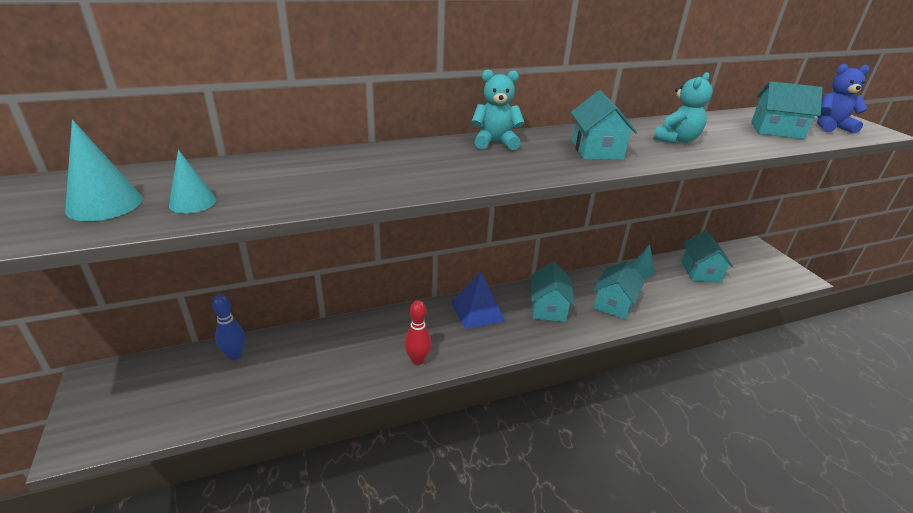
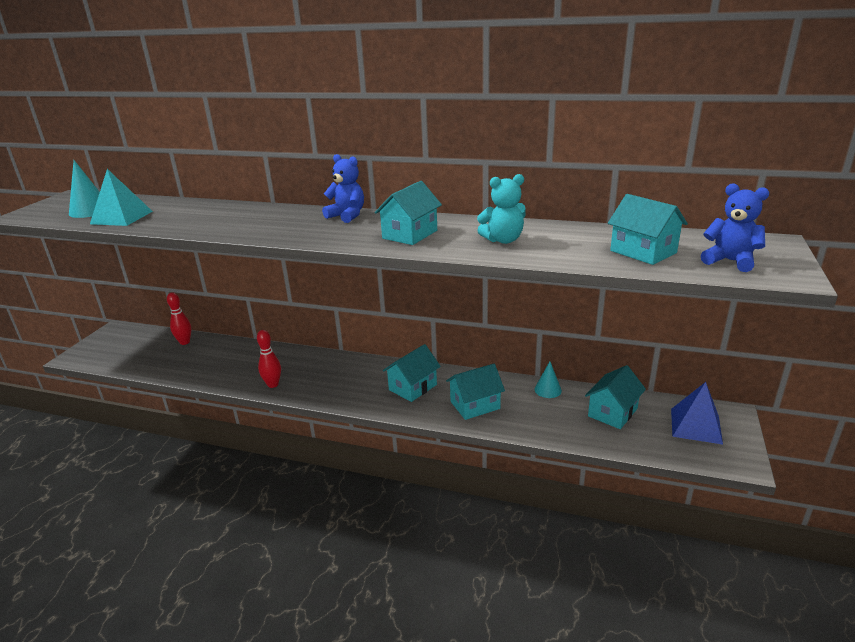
camera: 40 degrees right, 5 degrees down
turquoise cone [169,149,216,214] -> turquoise pyramid [90,169,153,226]
blue bowling pin [212,294,245,360] -> red bowling pin [167,292,191,345]
blue pyramid [451,272,505,329] -> blue pyramid moved to [671,382,723,444]
turquoise teddy bear [471,70,525,150] -> blue teddy bear [322,154,364,223]

